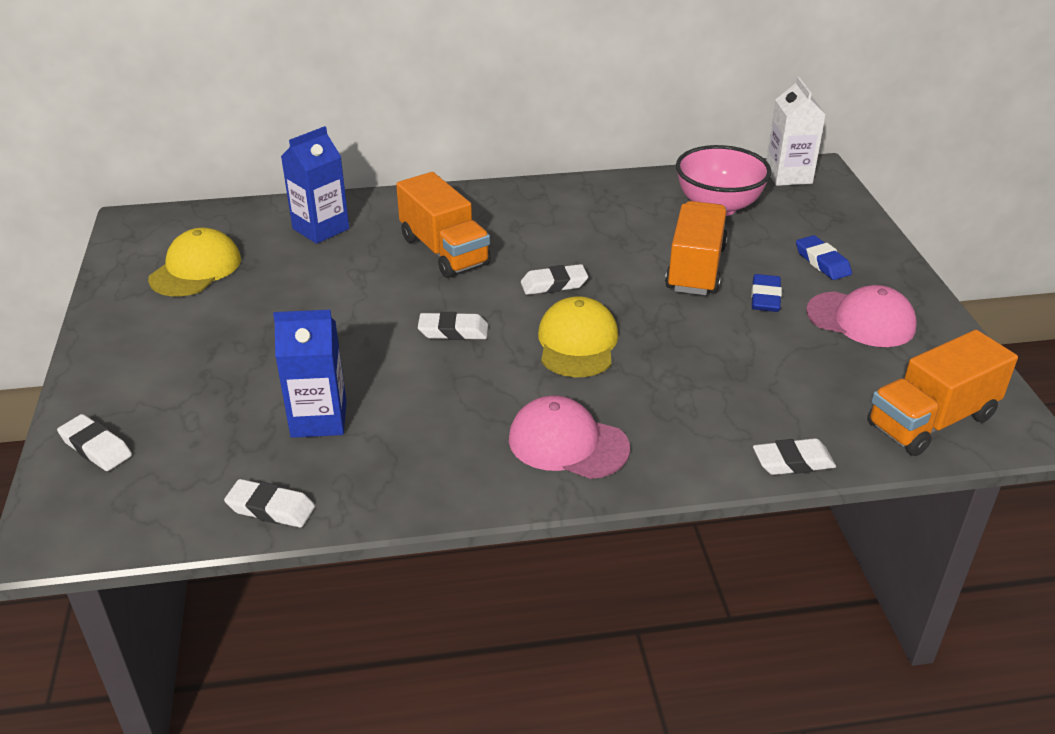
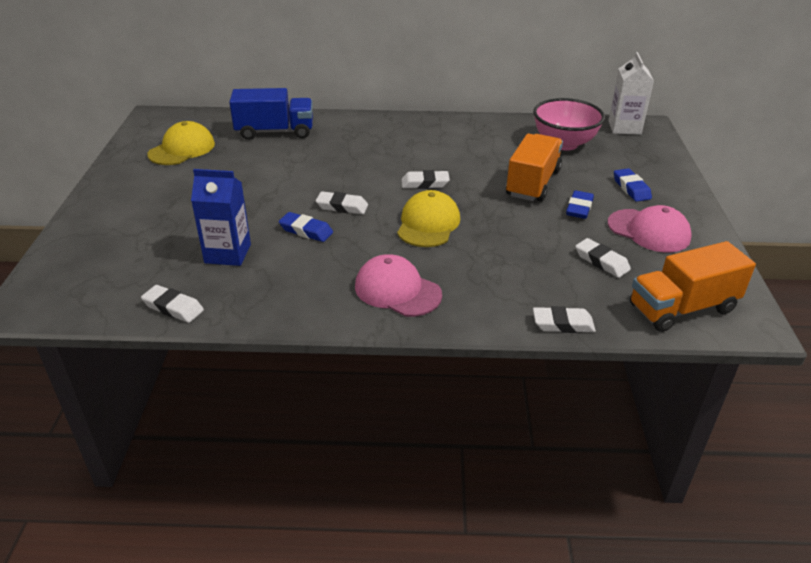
camera: 10 degrees right, 0 degrees up
white eraser [57,414,132,471] -> white eraser moved to [575,238,631,278]
blue carton [281,126,349,244] -> blue truck [229,88,313,140]
orange truck [396,172,491,278] -> none
none -> blue eraser [279,212,333,242]

